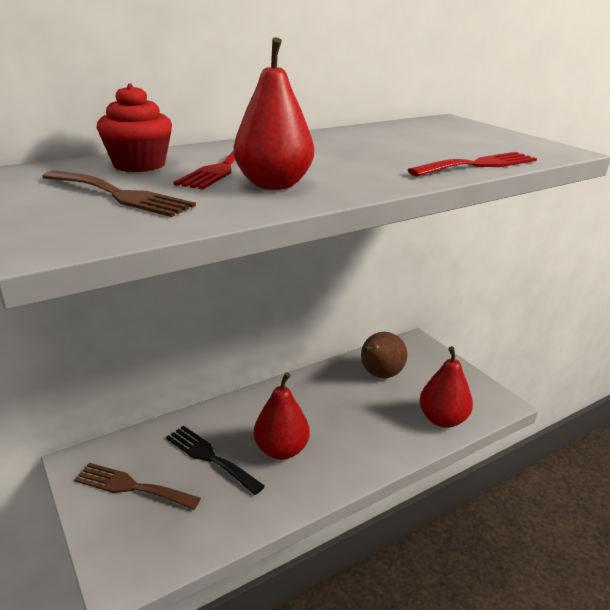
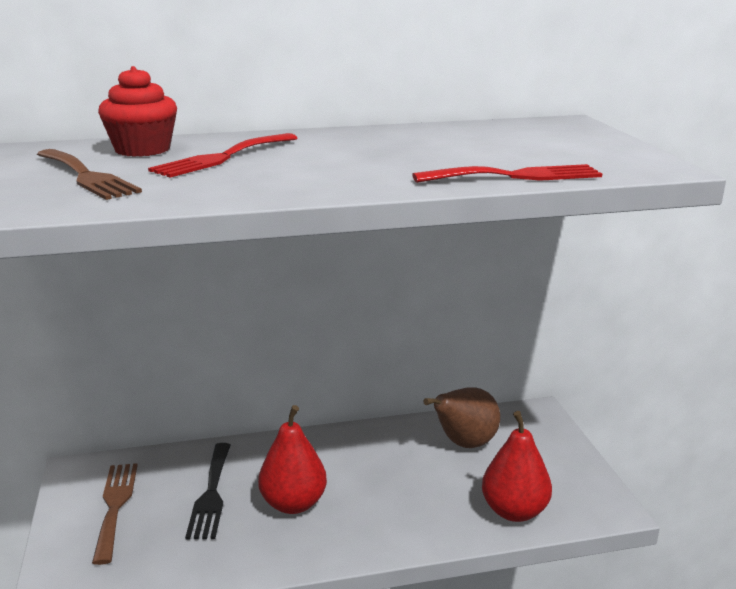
camera: 20 degrees right, 5 degrees down
brown fork [74,463,201,510] -> brown fork turned 45 degrees clockwise [92,463,138,565]
black fork [166,426,265,495] -> black fork turned 150 degrees counterclockwise [185,443,231,539]
red pear [234,37,314,190] -> none

